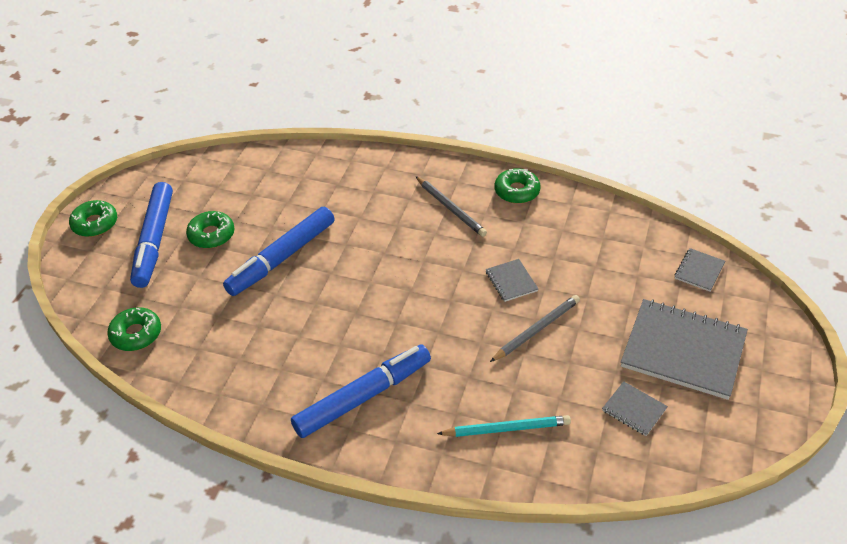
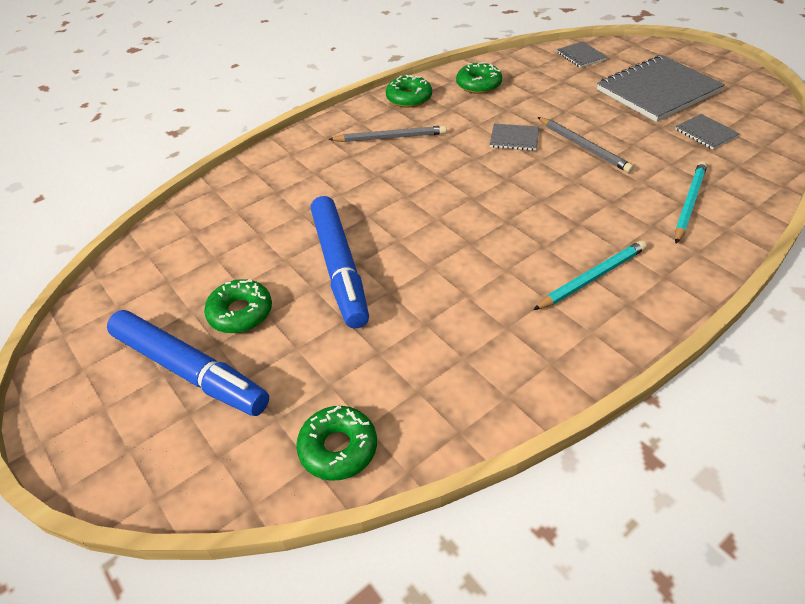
camera: 55 degrees left, 0 degrees up
green donut [69,200,117,237] -> green donut moved to [456,62,502,94]
blue marker [291,344,431,438] -> turquoise pencil [533,240,647,310]
grey pencil [490,295,580,362] -> grey pencil turned 150 degrees clockwise [538,117,634,173]
grey notebook [602,381,668,436] -> grey notebook turned 75 degrees clockwise [675,114,740,150]

